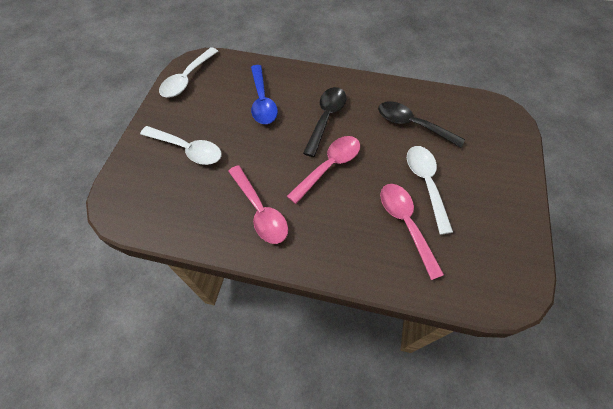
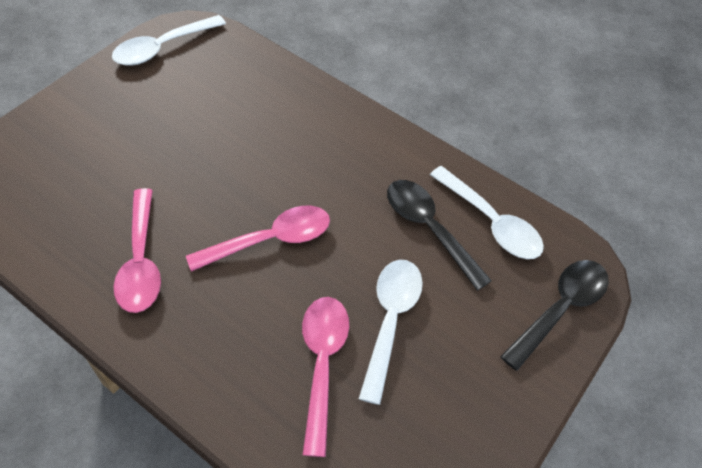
camera: 20 degrees right, 5 degrees down
white spoon [140,126,222,165] -> white spoon moved to [430,166,544,259]
blue spoon [251,65,278,124] -> none
black spoon [303,87,346,157] -> black spoon moved to [500,260,609,371]

